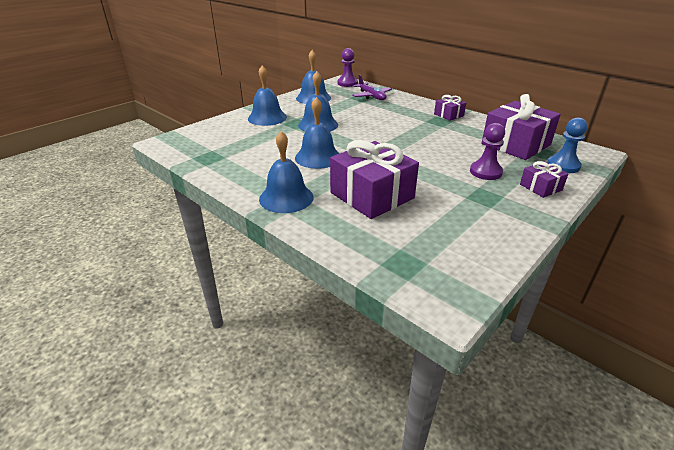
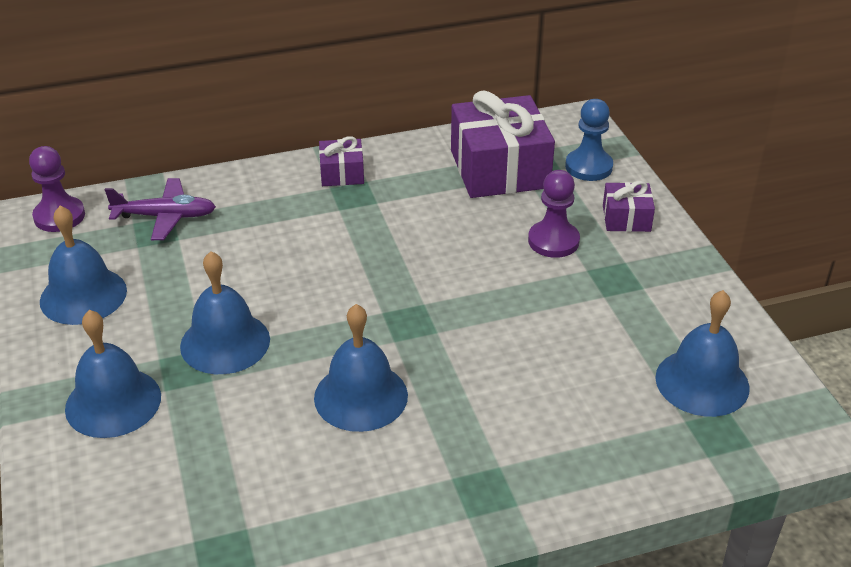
camera: 60 degrees left, 5 degrees up
blue bell [259,131,314,213] -> blue bell moved to [655,290,750,417]
purple gift [330,140,419,219] -> none

